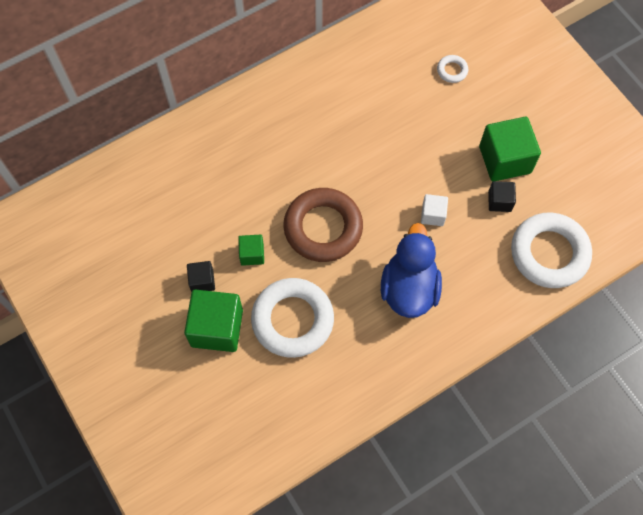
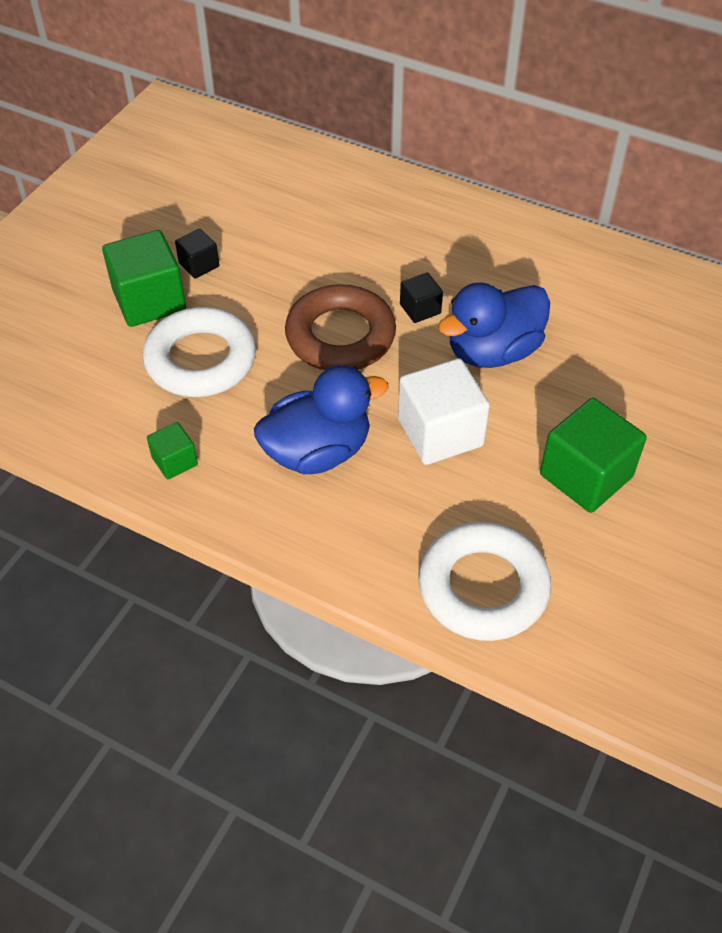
camera: 60 degrees right, 15 degrees down
green cube [238,235,264,266] -> green cube moved to [147,422,198,479]
white cube [421,194,448,226] -> white cube [398,358,490,465], size x1.93
white ring [437,55,468,83] -> none
black cube [488,181,516,212] -> black cube moved to [400,272,443,323]
none -> blue duck [438,282,550,368]

